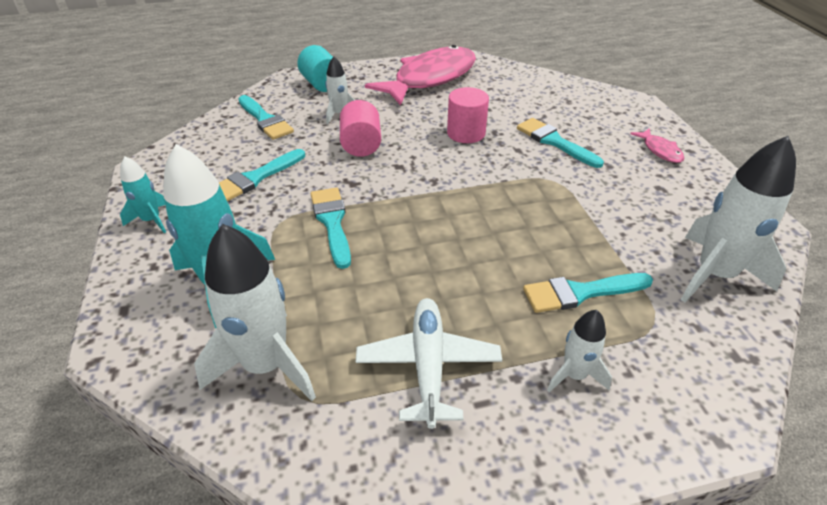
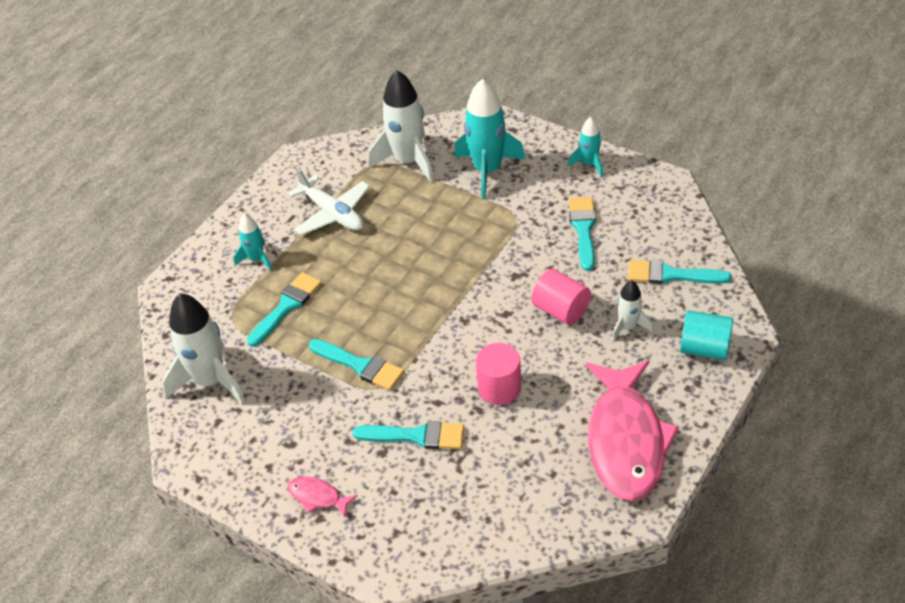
camera: 140 degrees right, 5 degrees up
turquoise brush [311,187,351,269] -> turquoise brush moved to [309,339,404,390]
white rocket [547,310,612,392] -> turquoise rocket [234,214,272,271]

